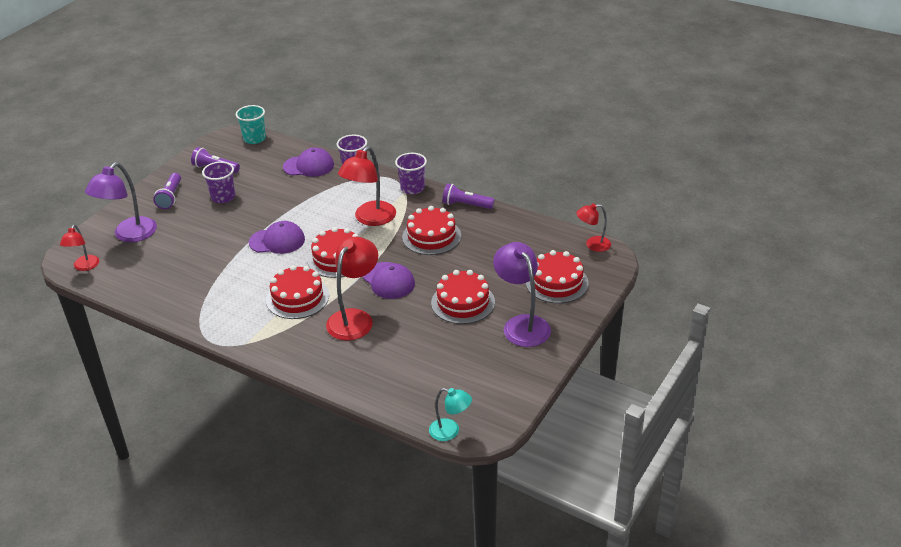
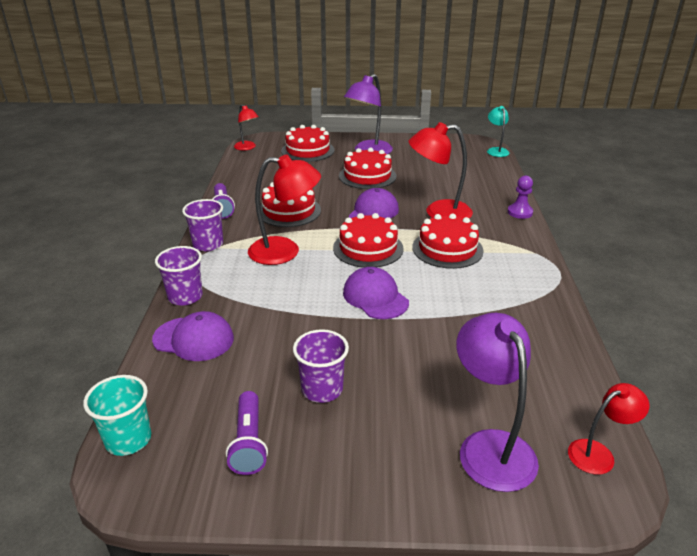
camera: 120 degrees left, 5 degrees down
purple lamp [85,162,157,242] -> purple lamp turned 105 degrees counterclockwise [456,313,539,492]
purple flashlight [153,173,181,209] -> none
purple cap [283,148,334,177] -> purple cap turned 135 degrees clockwise [152,311,234,361]
none -> purple pawn [507,176,533,219]

